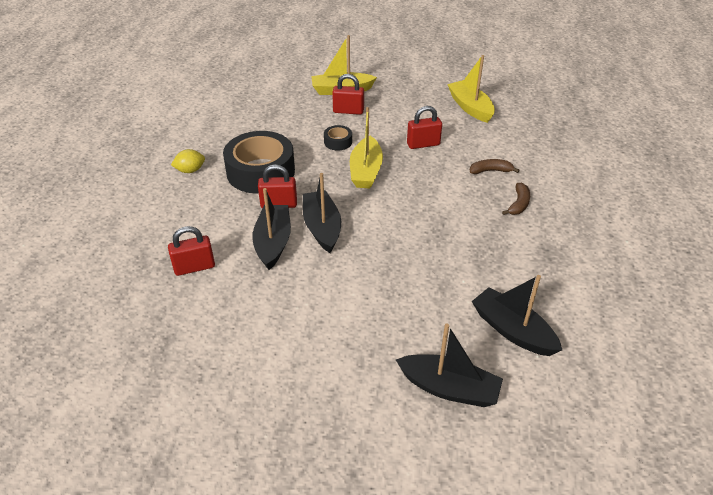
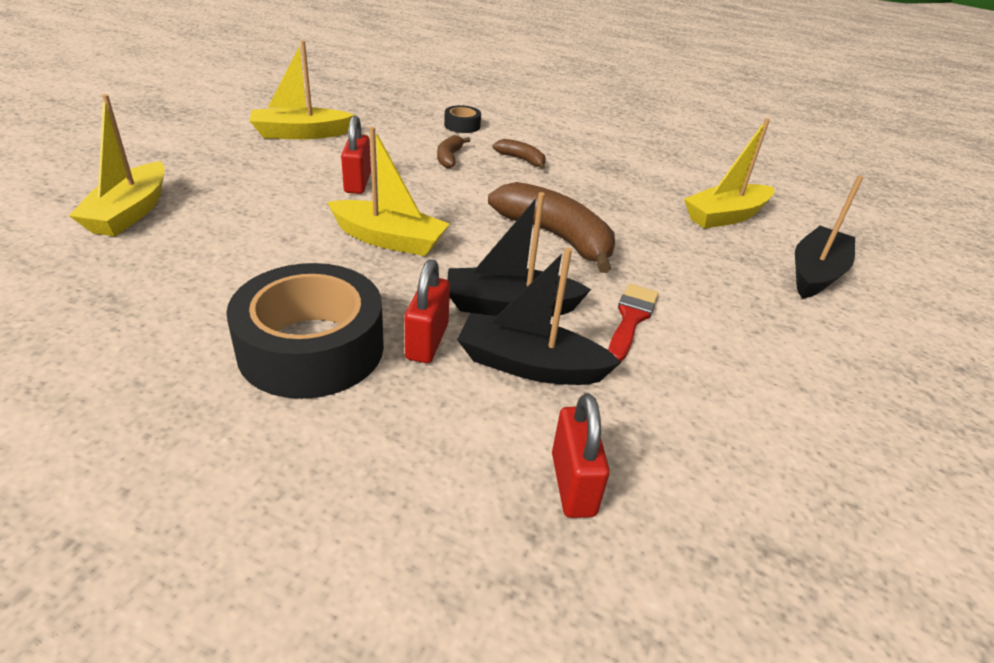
camera: 80 degrees left, 5 degrees down
yellow lemon [171,149,205,173] -> none
black tape [324,125,352,151] -> black tape moved to [444,105,481,133]
red padlock [332,74,364,115] -> none
black boat [472,275,562,356] -> yellow boat [684,118,774,229]
none -> brown banana [488,182,615,273]
none -> red brush [608,284,659,362]

